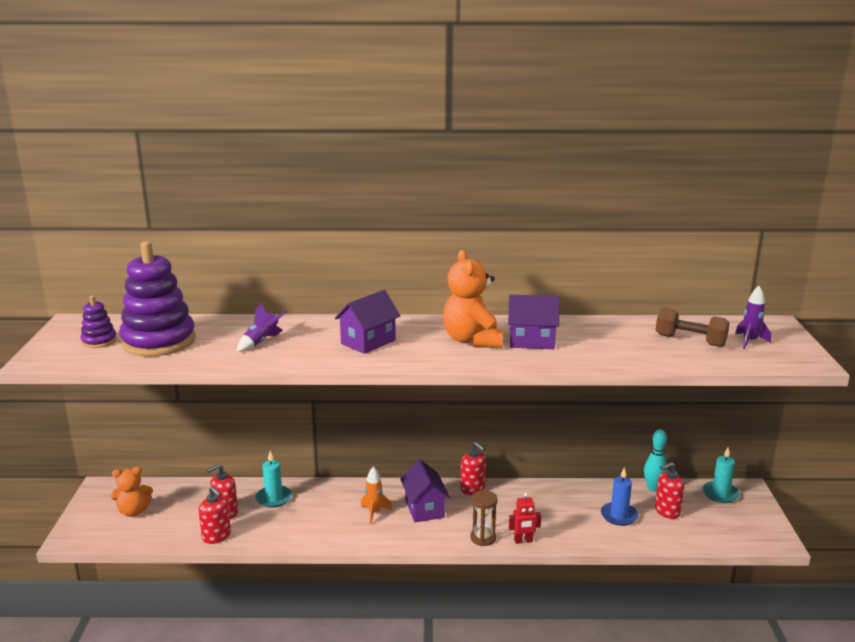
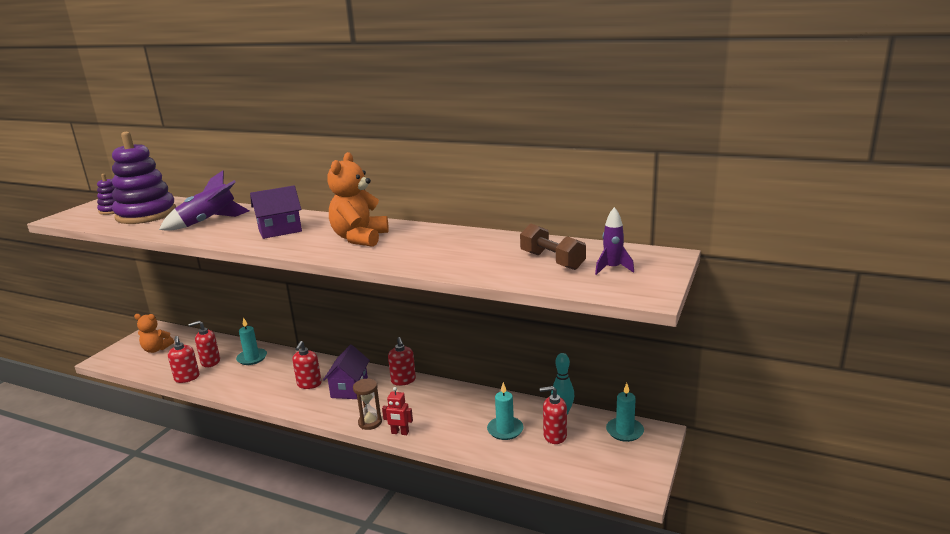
camera: 25 degrees right, 0 degrees up
purple rocket [237,303,287,352] -> purple rocket [159,170,249,231], size x1.65
orange rocket [361,467,392,524] -> red soap dispenser [292,341,322,389]
purple house [508,295,560,349] -> none
blue candle [601,467,638,526] -> turquoise candle [487,382,524,440]

